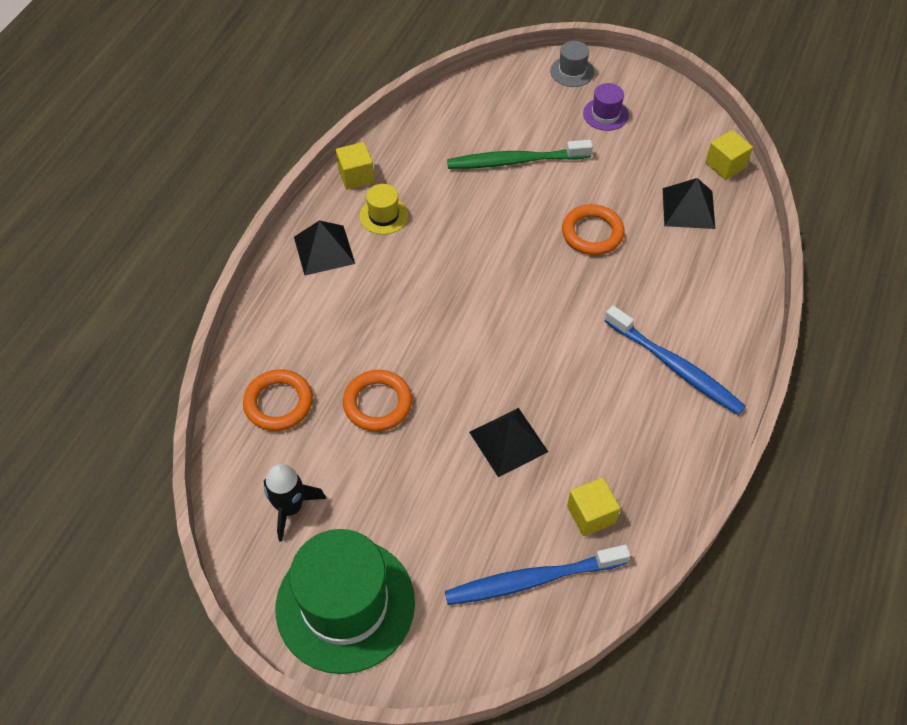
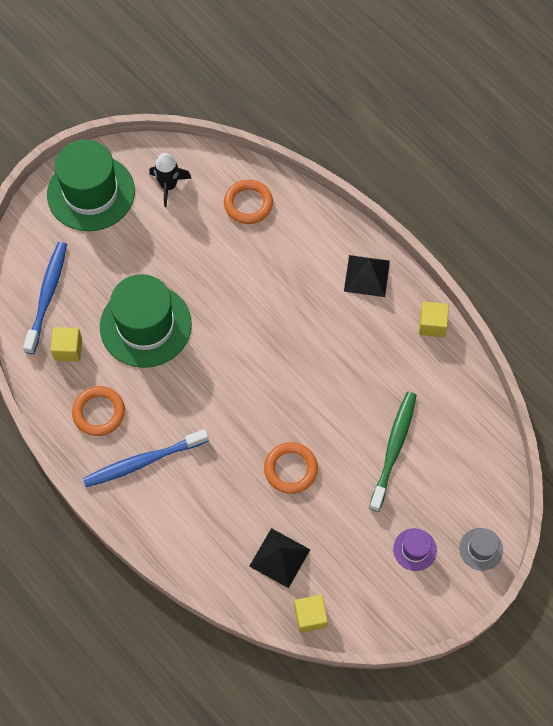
camera: 115 degrees right, 10 degrees up
orange ring [343,370,412,432] -> orange ring moved to [72,386,125,436]
yellow hat [359,184,408,235] -> none
black pyramid [469,408,548,477] -> green hat [100,274,192,368]

